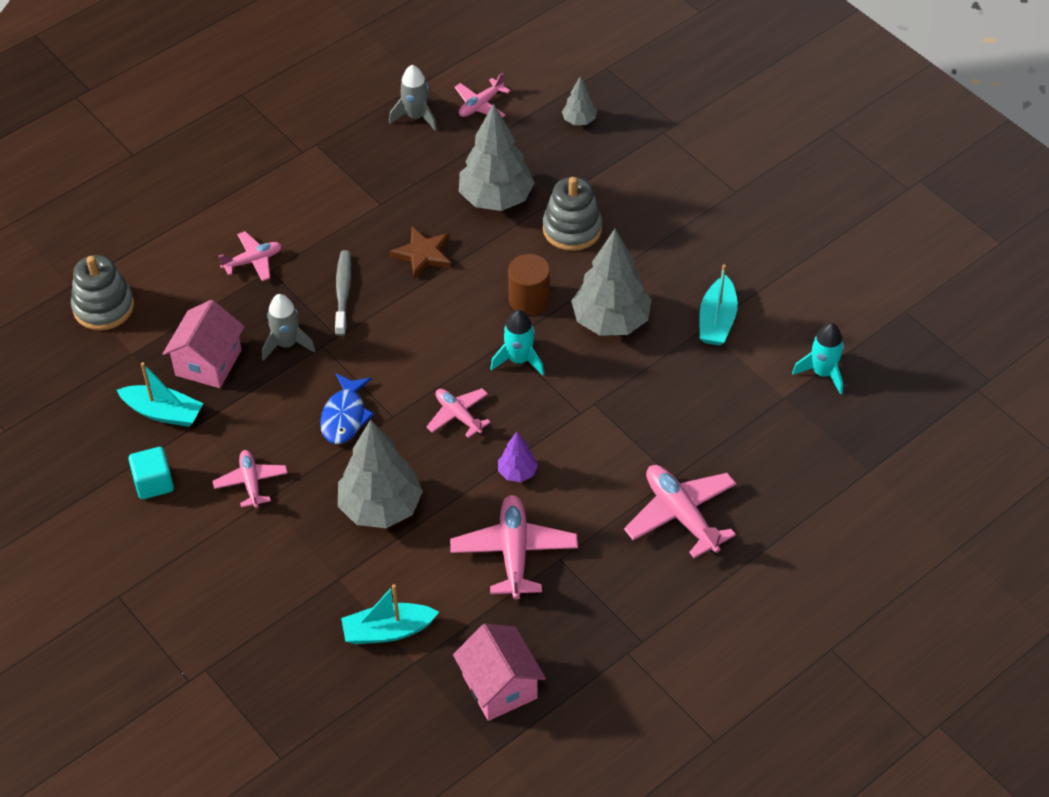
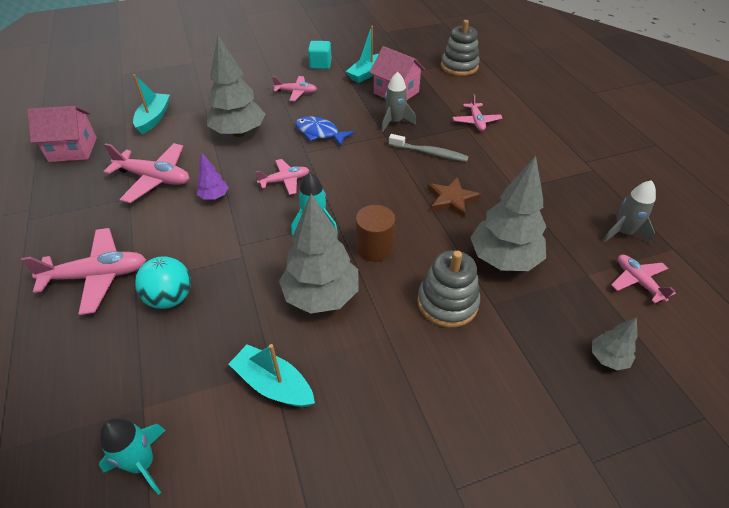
camera: 110 degrees right, 5 degrees down
none -> turquoise ball [135,256,191,309]

